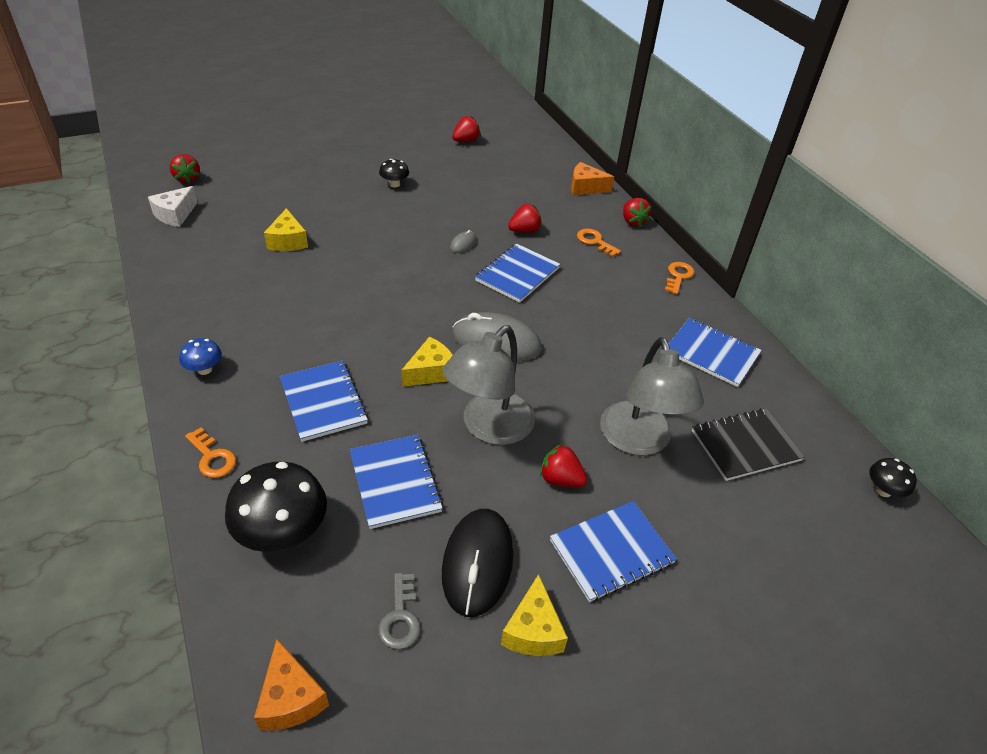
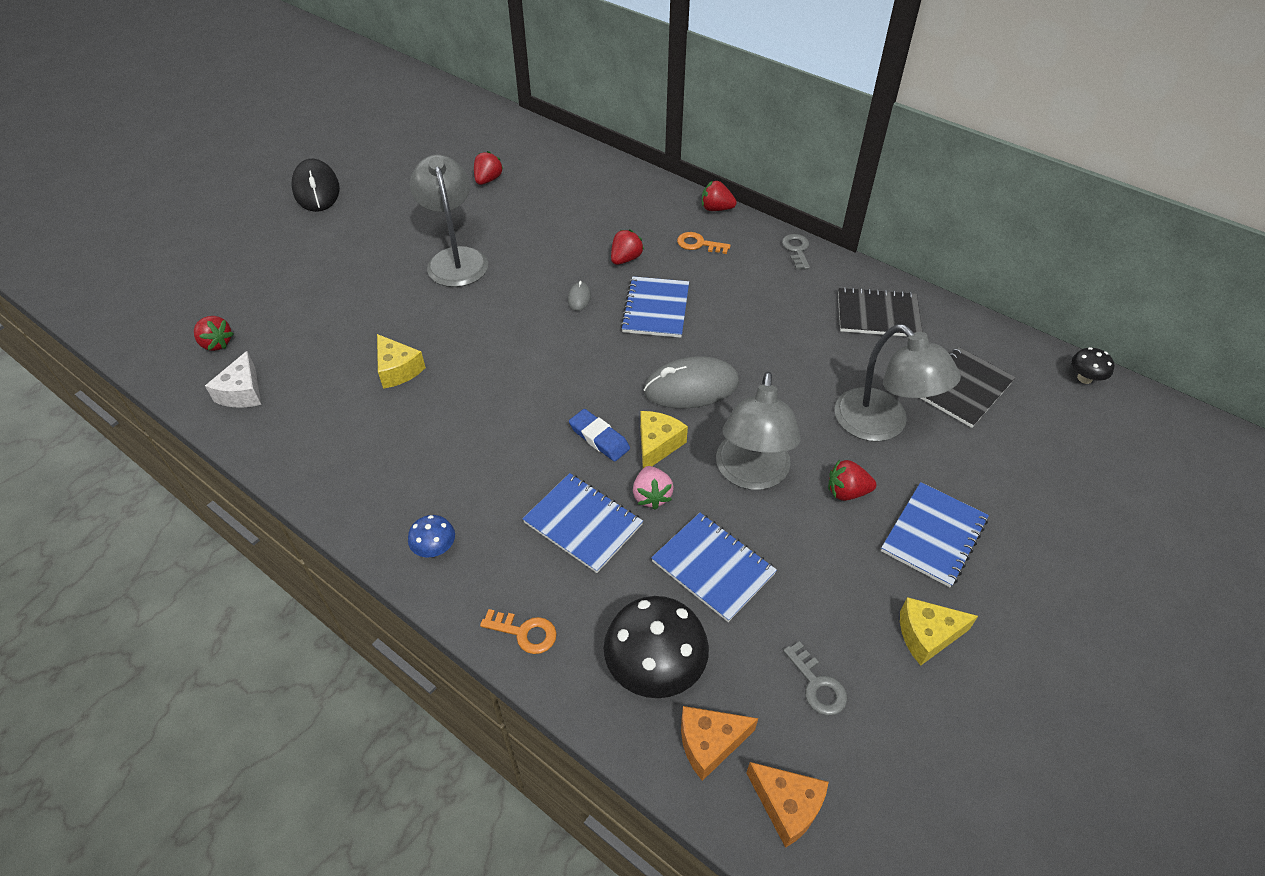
camera: 25 degrees left, 5 degrees up
black mushroom [379,159,409,187] -> grey lamp [409,154,488,287]
black mouse [442,509,513,617] -> black mouse moved to [292,159,340,212]
yellow cheese [501,574,568,656] -> yellow cheese turned 105 degrees clockwise [900,597,978,666]
orange cheese [571,162,614,195] -> orange cheese moved to [681,706,758,781]
red strawberry [623,198,651,227] -> red strawberry turned 150 degrees clockwise [702,181,737,211]
orange key [665,262,694,294] -> grey key [782,234,810,269]
blue notebook [669,318,762,387] -> black notebook [838,287,922,336]
none -> blue eraser [569,409,630,462]
none -> pink strawberry [633,466,674,510]

